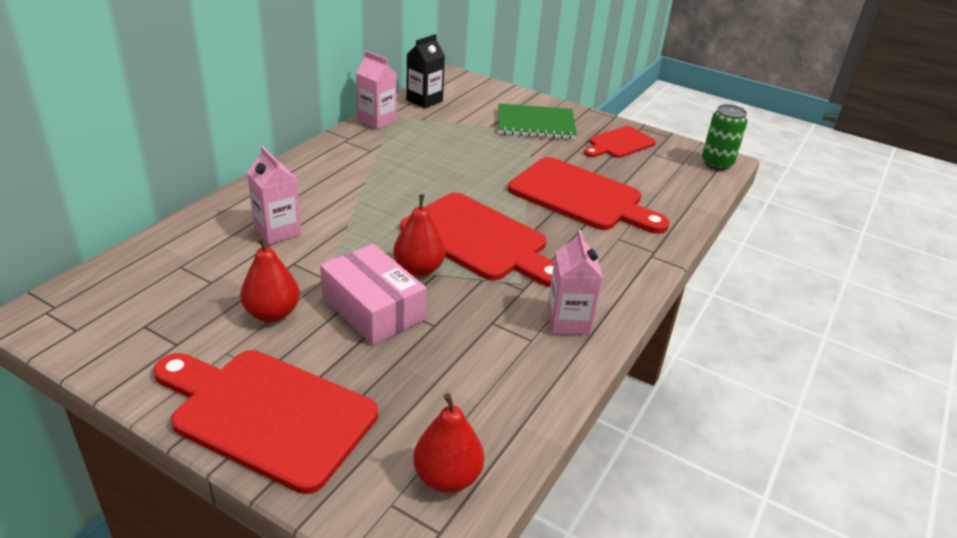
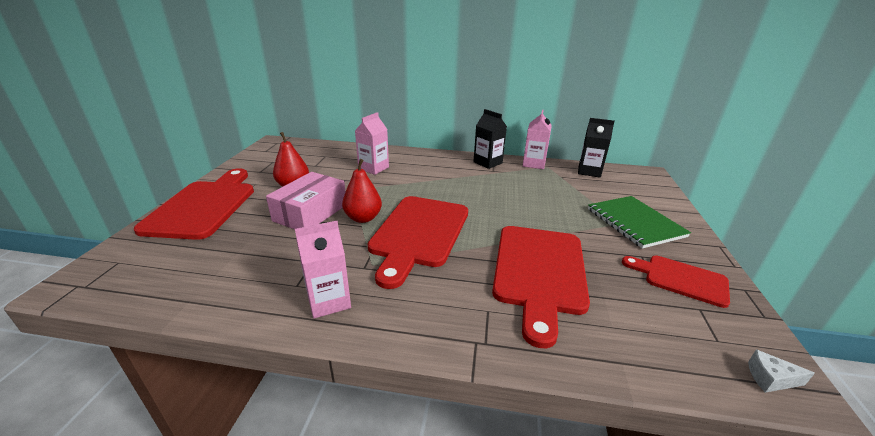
camera: 70 degrees right, 5 degrees down
red pear [413,393,484,493] -> none
green can [702,104,748,170] -> white cheese [748,349,815,393]
none -> black carton [473,109,507,169]

